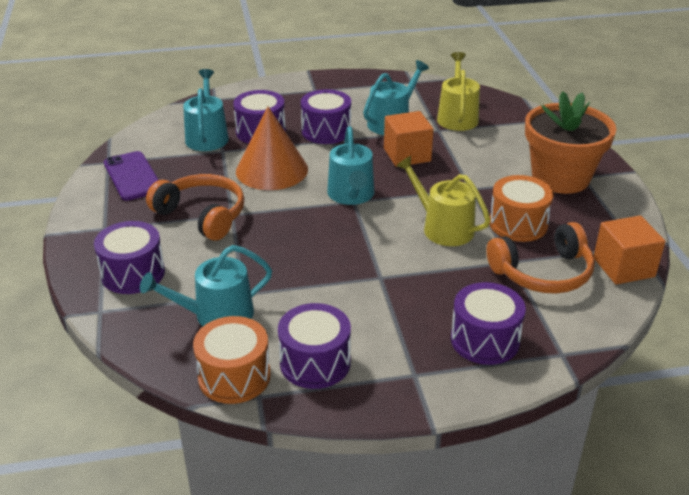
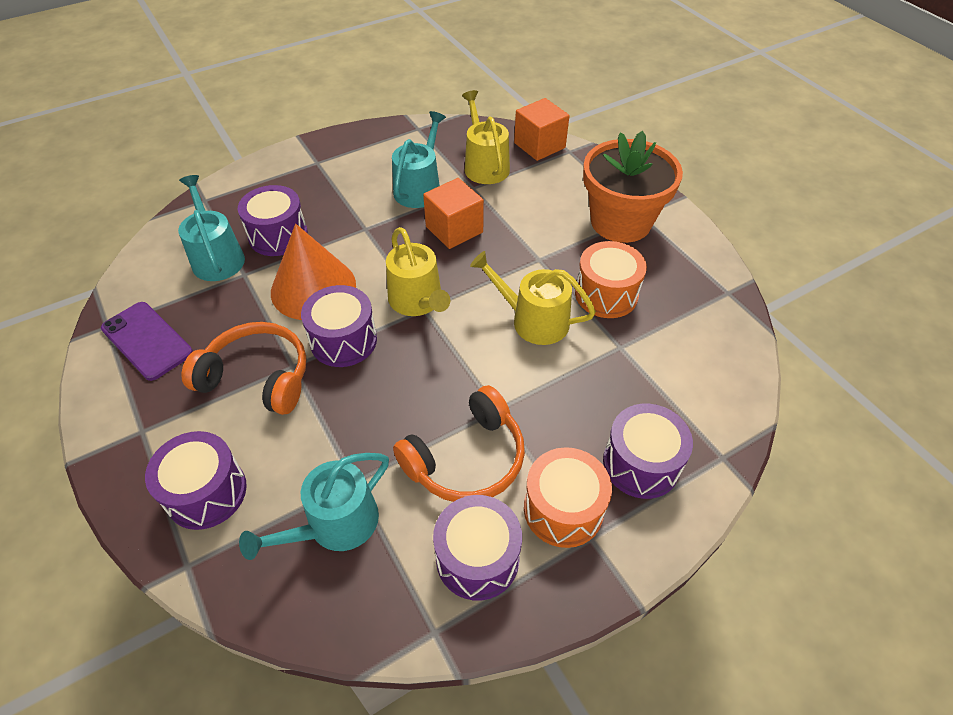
camera: 20 degrees left, 15 degrees up
orange drum [193,316,271,404] -> orange drum moved to [524,447,612,548]
purple drum [301,89,351,144] -> purple drum moved to [301,285,377,367]
turquoise watering can [327,126,374,205] -> yellow watering can [386,227,450,316]
orange headphones [486,222,595,294] -> orange headphones moved to [393,385,525,502]
orange cube [594,215,666,285] -> orange cube moved to [514,98,569,161]

